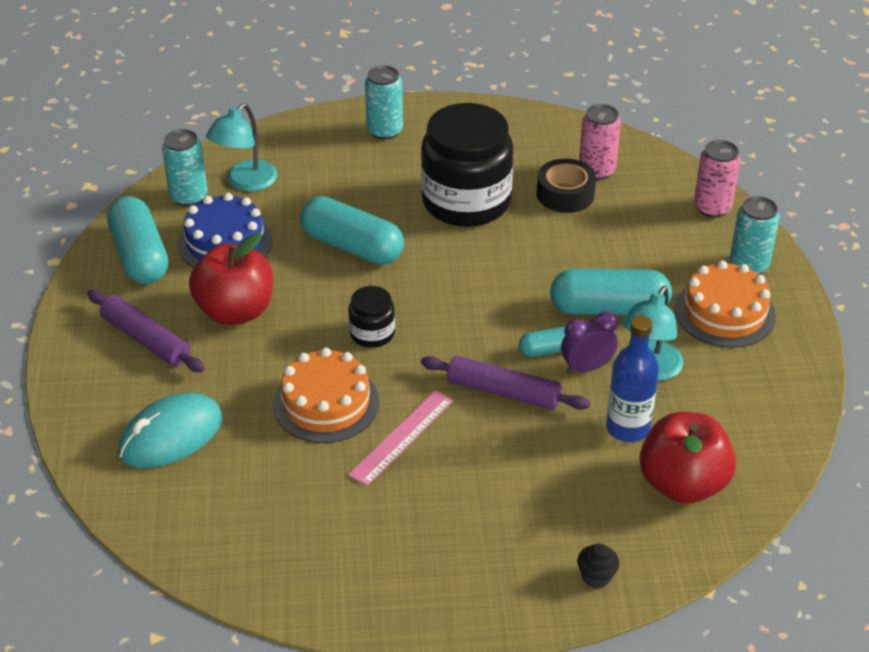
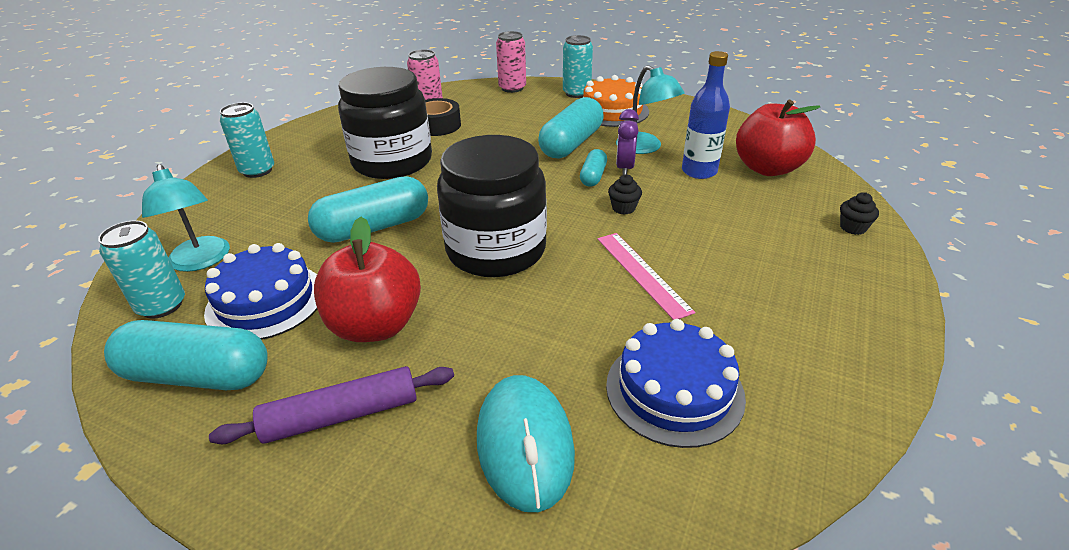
camera: 60 degrees left, 5 degrees down
orange cake [273,347,379,443] -> none
black jar [348,286,395,348] -> black jar [437,135,547,277], size x2.17
purple rolling pin [421,356,590,410] -> black cupcake [608,174,642,215]
none -> blue cake [606,319,746,448]

